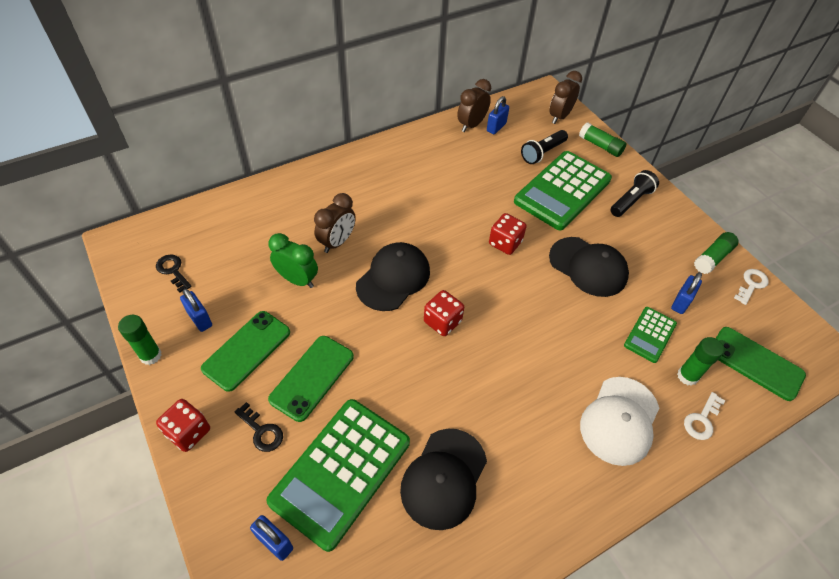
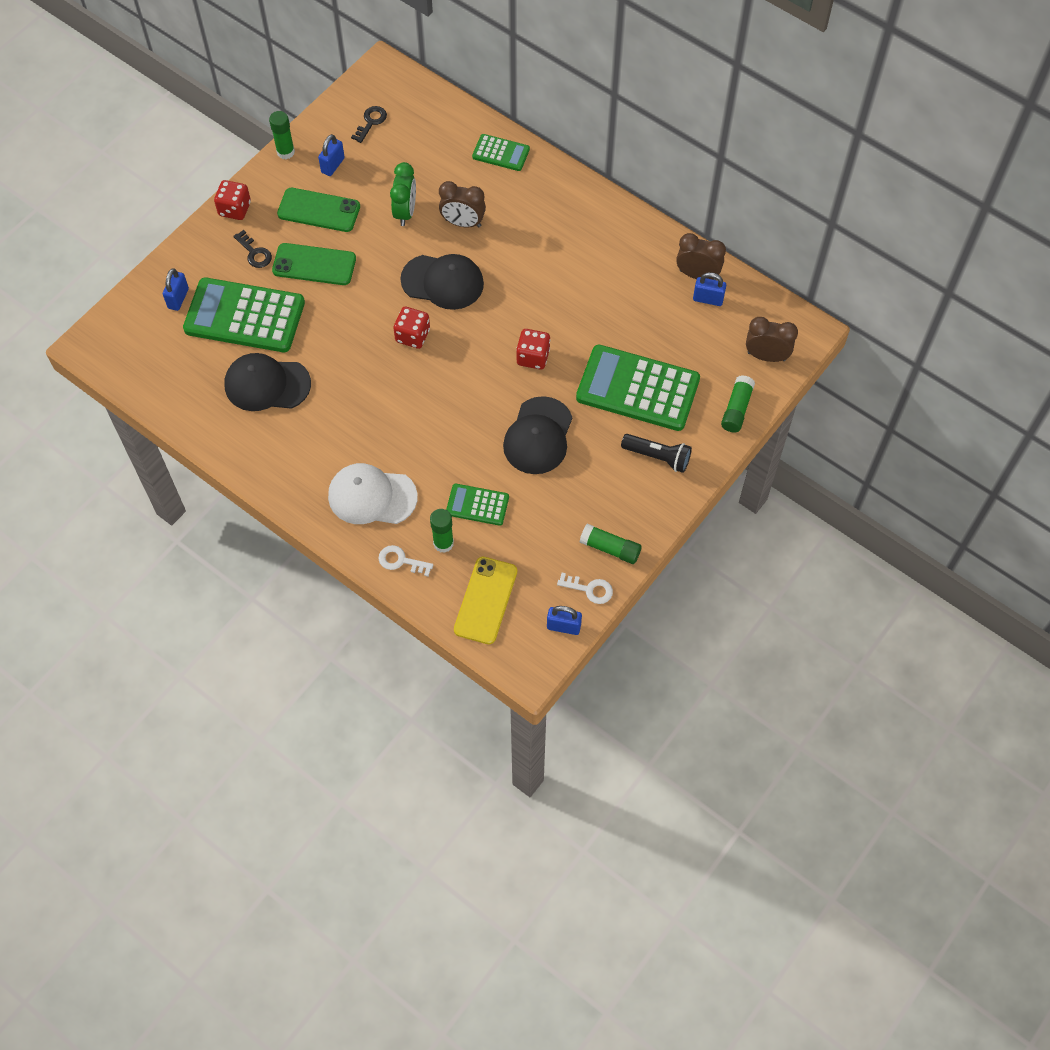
camera: 70 degrees right, 10 degrees up
black key [234,402,283,452] -> black key turned 60 degrees counterclockwise [233,230,272,268]
black flashlight [521,130,568,164] -> none
blue padlock [671,272,702,314] -> blue padlock moved to [547,606,582,635]
green phone [715,327,806,401] -> yellow phone [454,557,517,644]
none -> green calculator [472,134,530,171]

